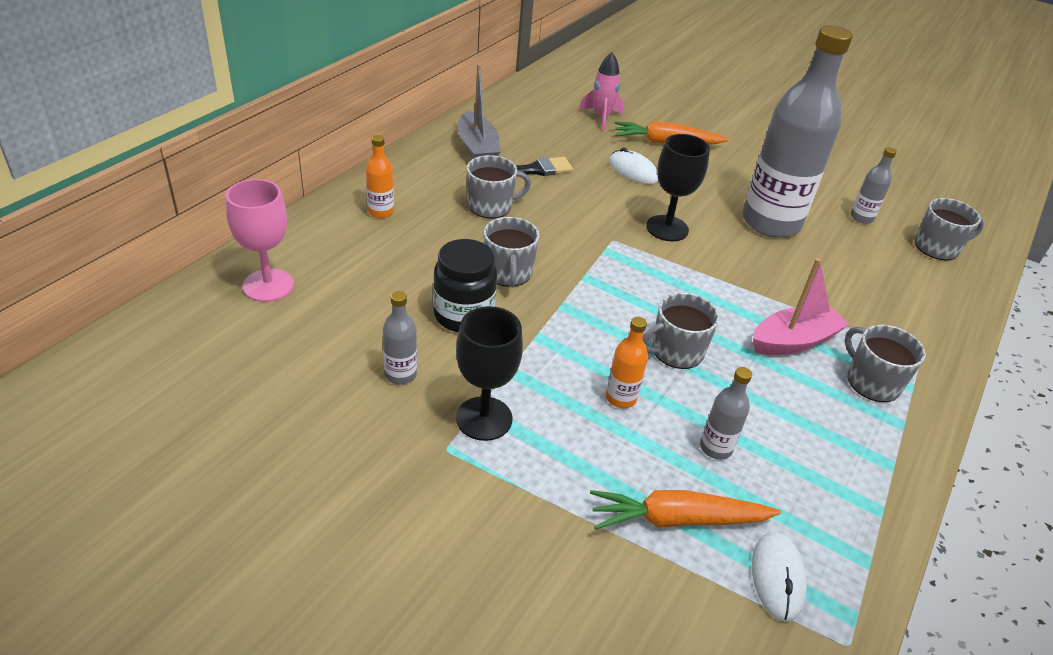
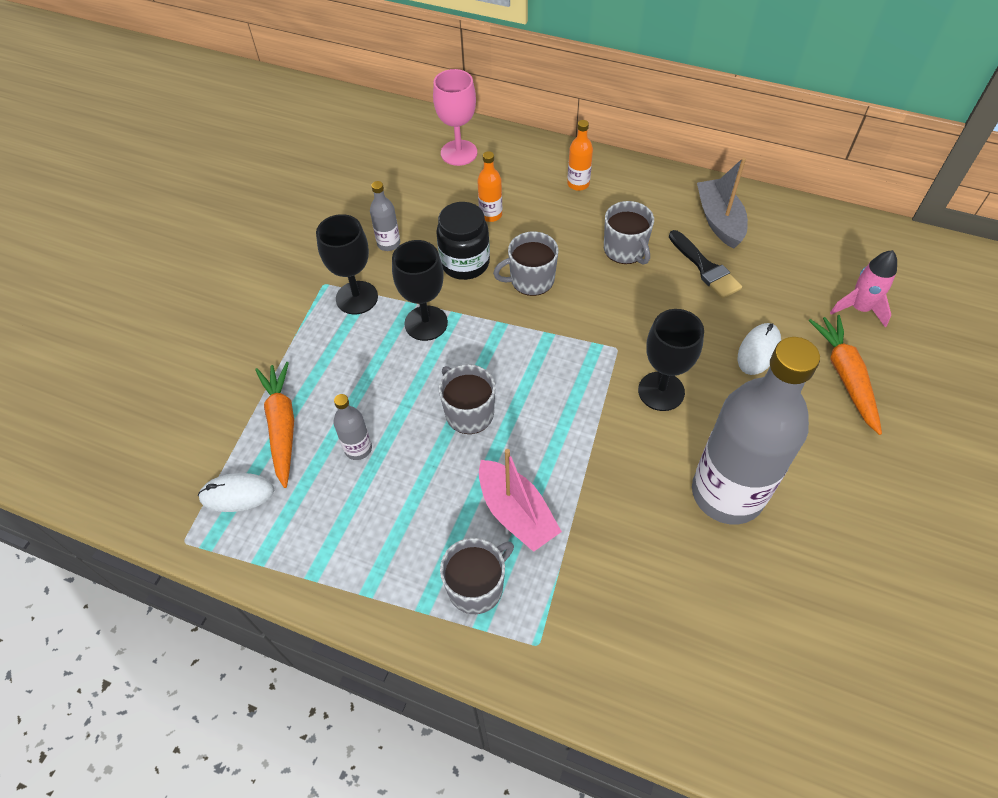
camera: 85 degrees right, 15 degrees up
grey boat [457,64,501,159] -> grey boat turned 105 degrees clockwise [697,157,748,249]
orange bottle [606,317,648,408] -> orange bottle moved to [477,151,502,222]
grey bottle [851,147,897,224] -> none
grey mug [915,198,984,261] -> none
none -> black goblet [392,240,448,341]

